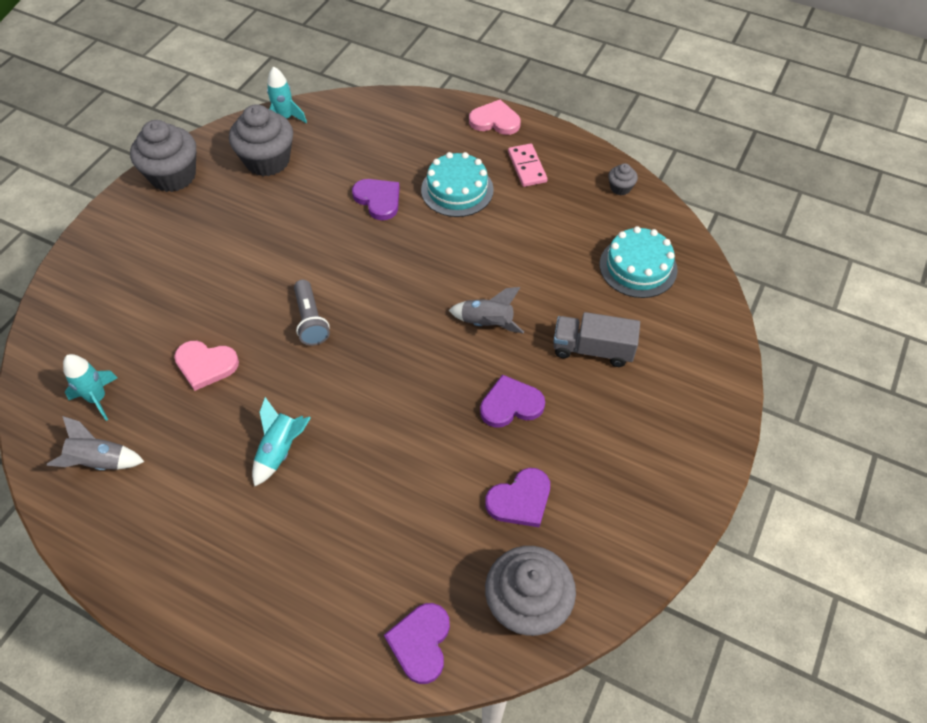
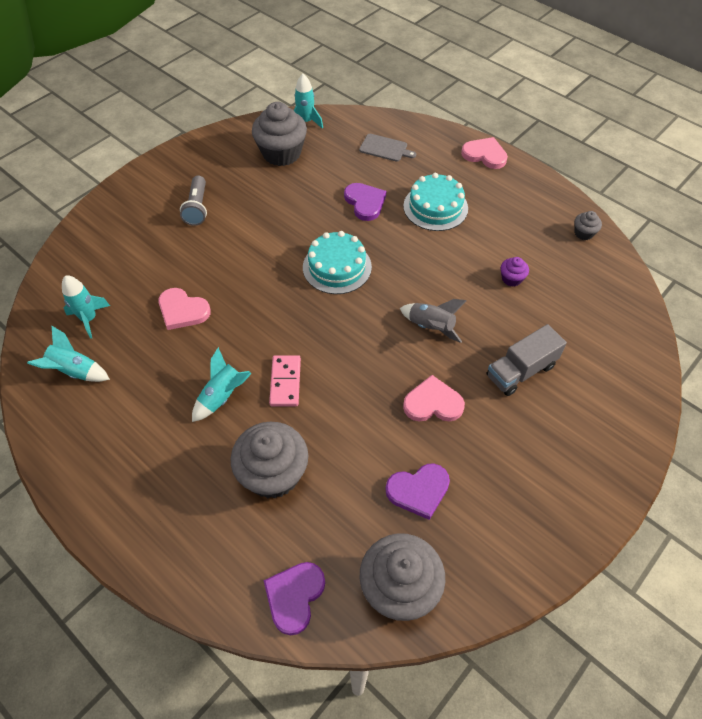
camera: 15 degrees right, 0 degrees up
grey rocket [47,416,145,470] -> turquoise rocket [27,326,110,382]
grey cupcake [130,120,196,192] -> grey cupcake moved to [230,422,308,498]
grey flashlight [294,280,330,346] -> grey flashlight moved to [180,175,207,226]
purple heart [480,375,545,428] -> pink heart [403,375,465,422]
pink domino [508,144,548,187] -> pink domino moved to [269,355,301,406]
grey truck [553,312,640,367] -> grey truck turned 60 degrees counterclockwise [487,324,567,396]
turquoise cake [600,226,678,298] -> turquoise cake moved to [303,231,372,294]
none -> grey cutting board [359,134,416,162]
none -> purple cupcake [501,257,529,287]

